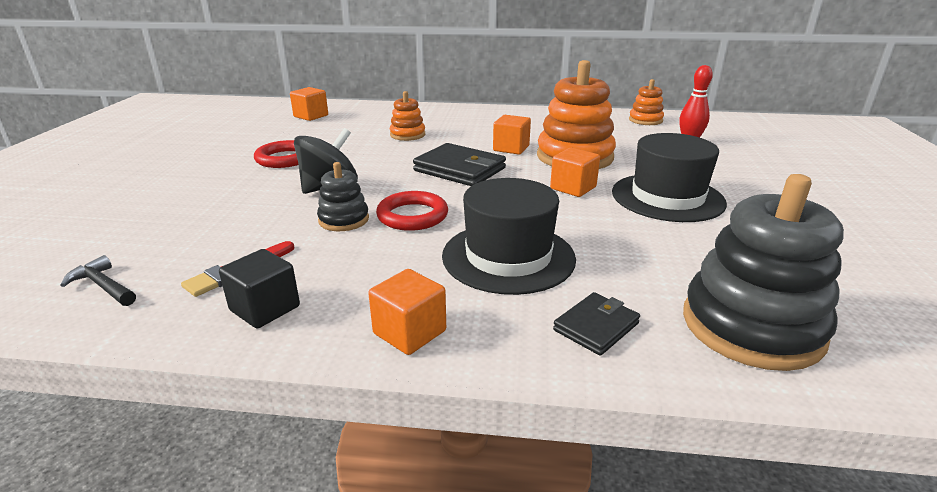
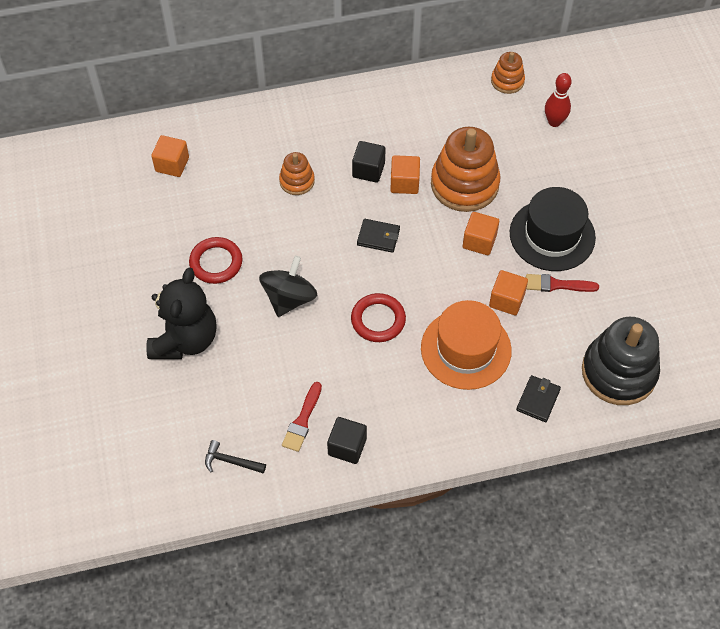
camera: 20 degrees left, 30 degrees up
black stacking toy [317,162,369,231] -> none
orange cube [368,269,446,355] -> orange cube moved to [489,270,528,315]
black wallet [413,143,506,186] -> black wallet [357,219,400,253], size x0.58
black hat [442,178,576,295] -> orange hat [421,300,512,390]
none -> black teddy bear [146,268,217,359]
none -> black cube [352,141,385,183]
none -> red brush [526,274,599,292]

